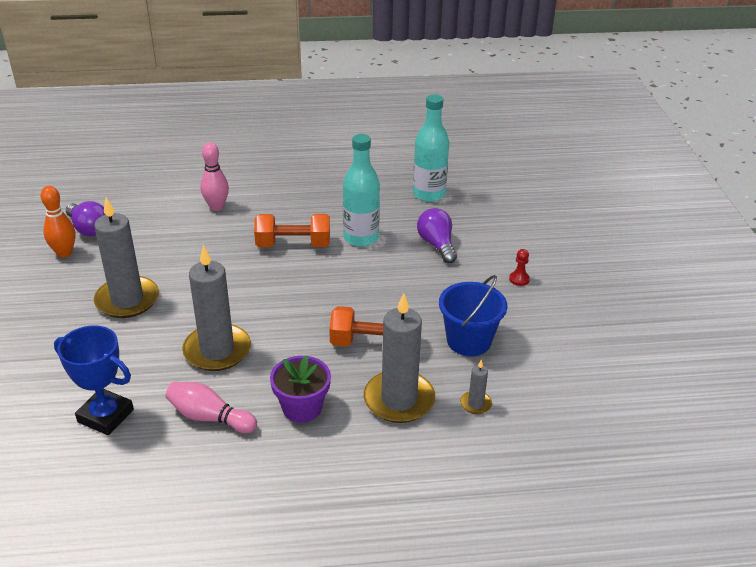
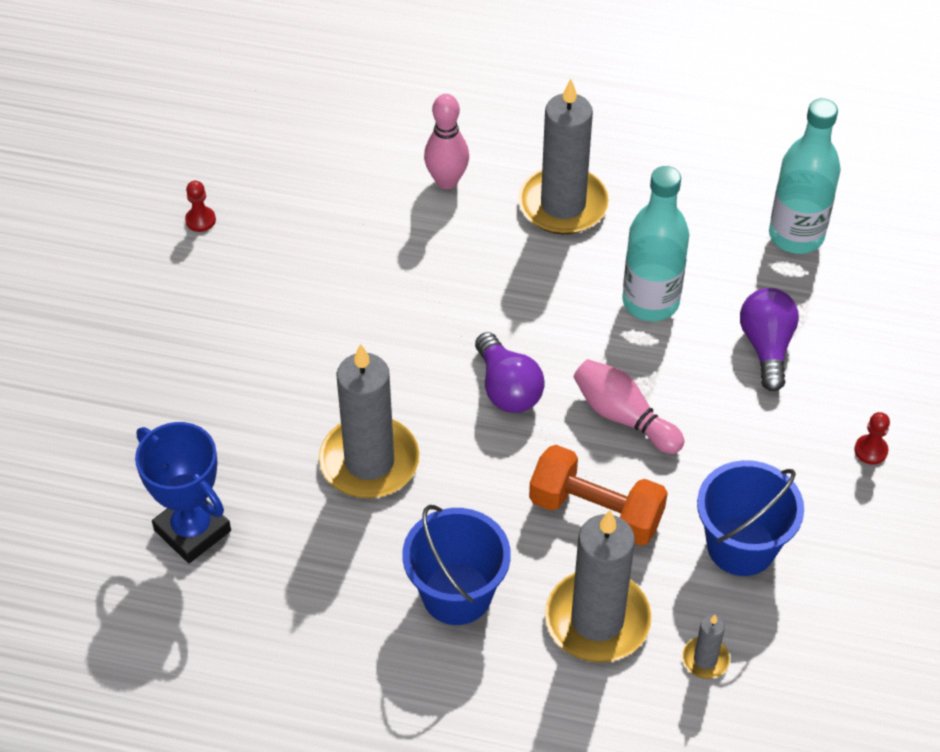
camera: 20 degrees right, 15 degrees up
orange bowling pin [40,186,76,257] -> red pawn [185,181,216,232]
purple light bulb [66,201,105,236] -> purple light bulb moved to [475,332,545,413]
grey candle [94,197,159,318] -> grey candle moved to [518,79,609,234]
pink bowling pin [165,382,257,433] -> pink bowling pin moved to [573,359,684,454]
orange dumbbell [254,214,330,247] -> none
purple flower pot [270,355,331,423] -> blue bucket [402,505,511,625]

